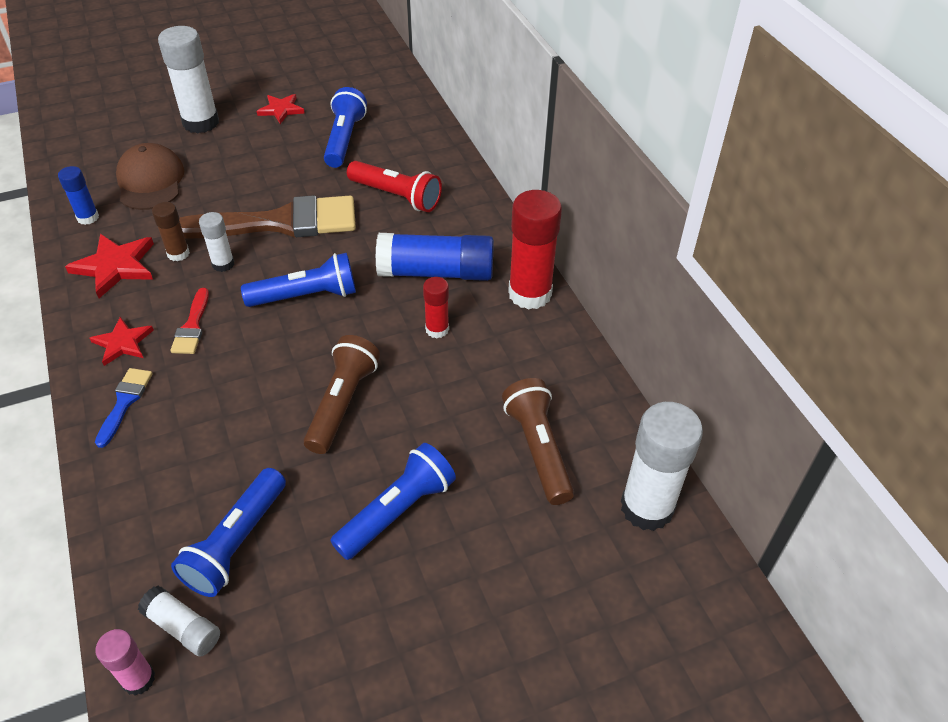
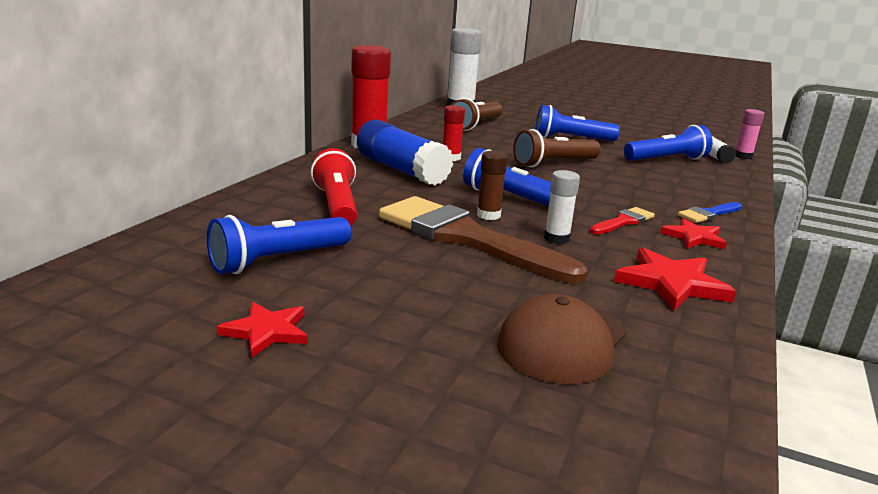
camera: 135 degrees left, 25 degrees down
blue glue stick [58,166,99,225] -> none
brown glue stick [152,202,190,261] -> brown glue stick moved to [477,151,508,220]
white glue stick [158,26,219,134] -> none

